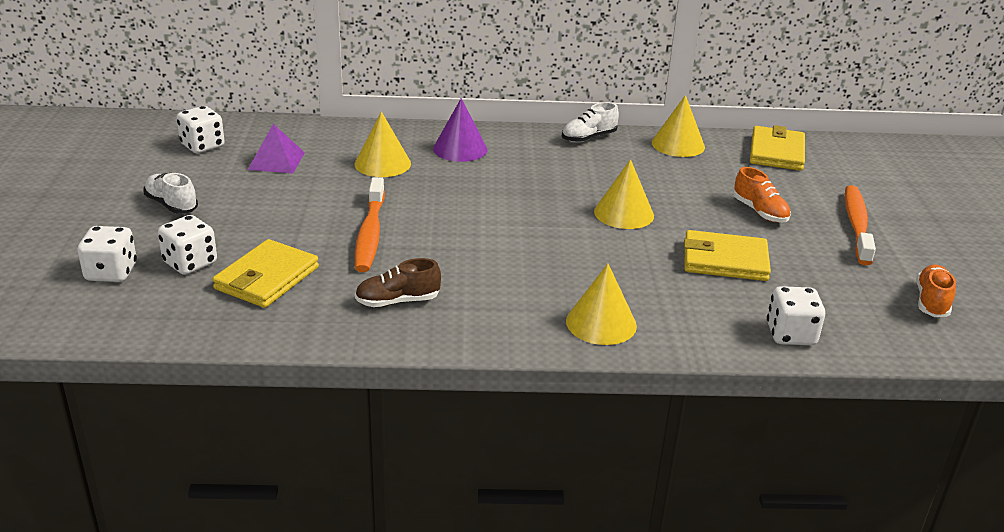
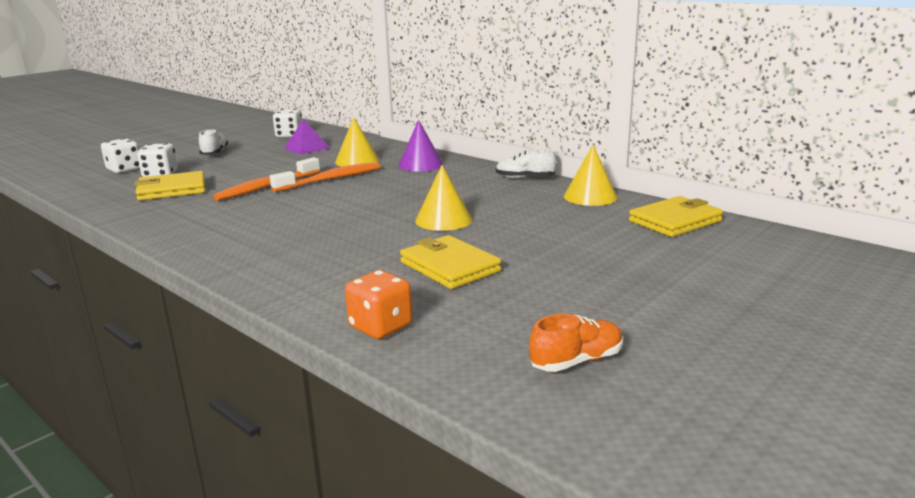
camera: 45 degrees right, 10 degrees down
brown shoe [355,258,441,307] -> none
yellow cone [566,264,637,345] -> none
orange shoe [733,167,791,222] -> none
white dice [767,286,825,345] -> orange dice [345,270,412,339]
orange toothbrush [845,185,876,265] -> orange toothbrush moved to [270,163,380,192]

